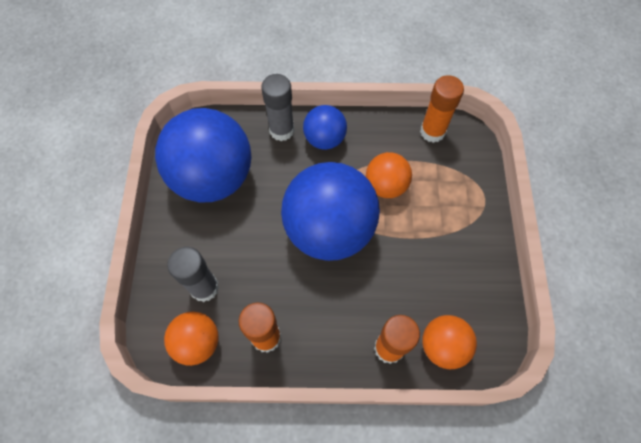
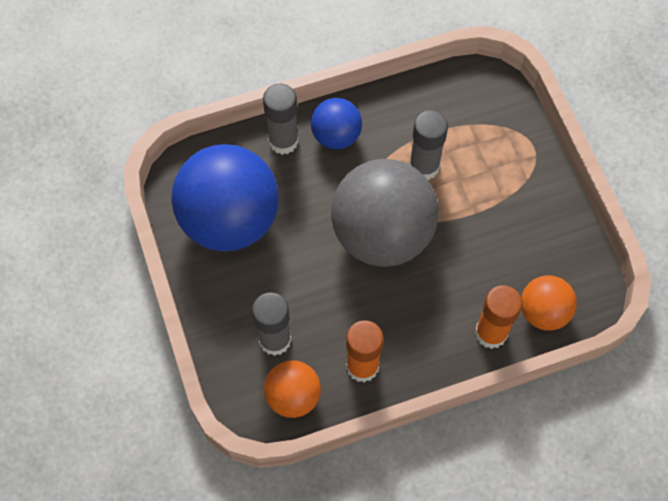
camera: 20 degrees left, 0 degrees up
blue ball [281,162,380,261] -> grey ball [331,159,439,267]
orange ball [366,152,412,198] -> grey glue stick [409,110,448,180]
orange glue stick [420,75,464,143] -> none

